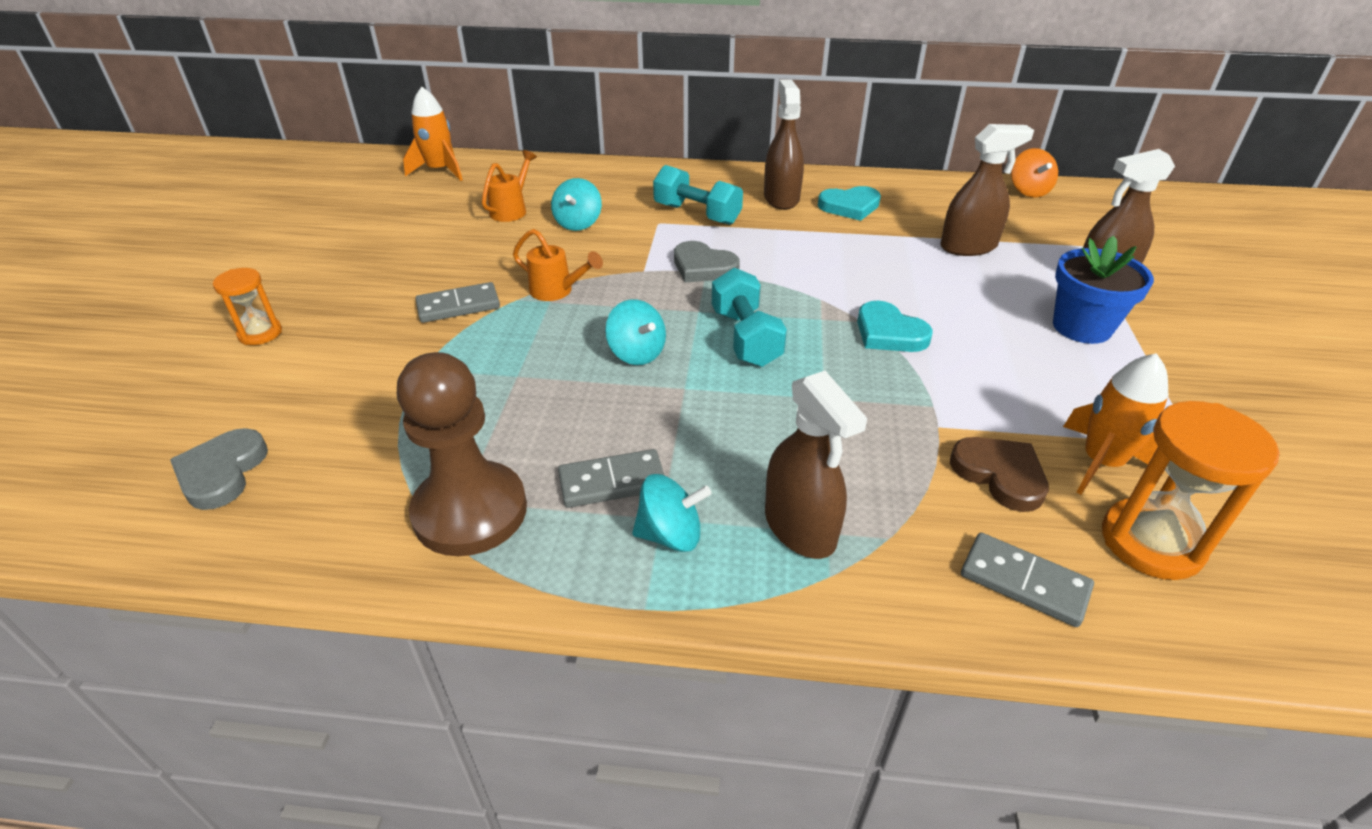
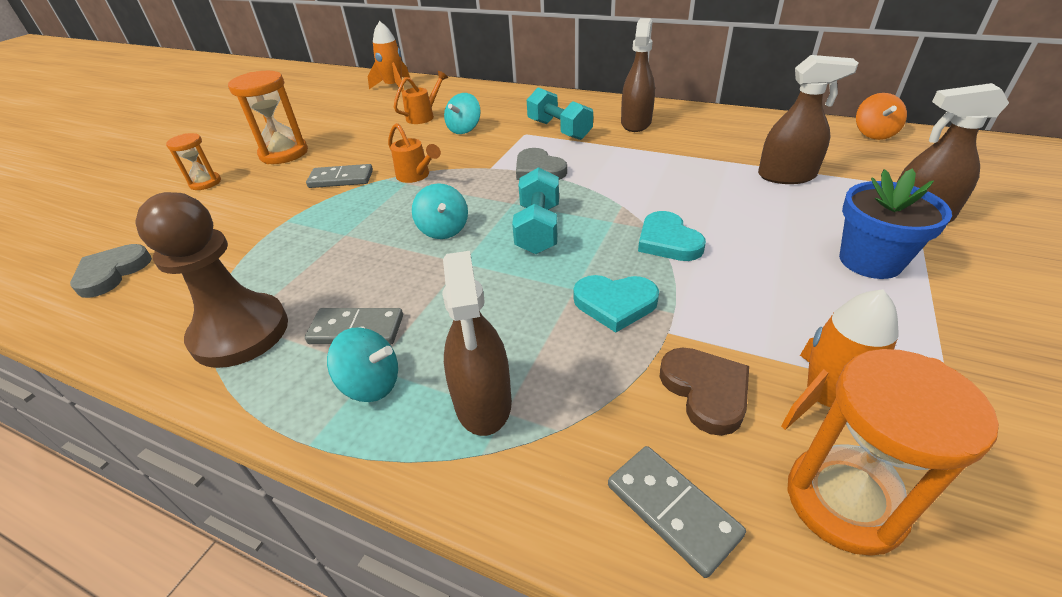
camera: 20 degrees right, 0 degrees up
turquoise heart [818,186,881,221] -> turquoise heart moved to [574,275,659,333]
none -> orange hourglass [228,71,308,164]

